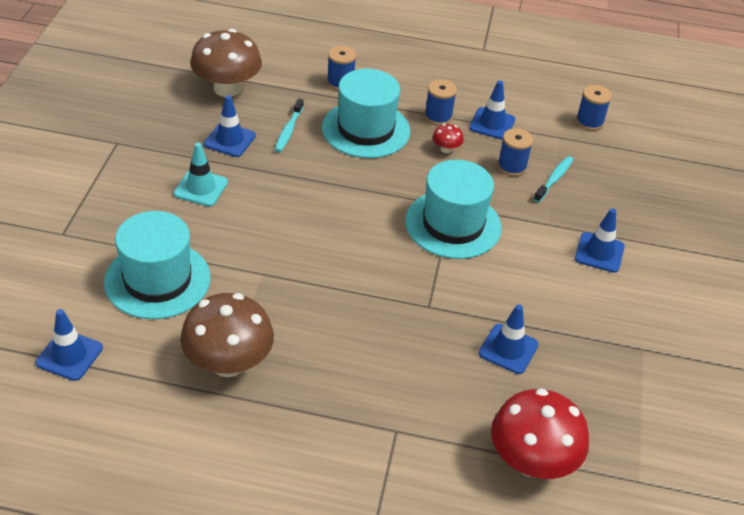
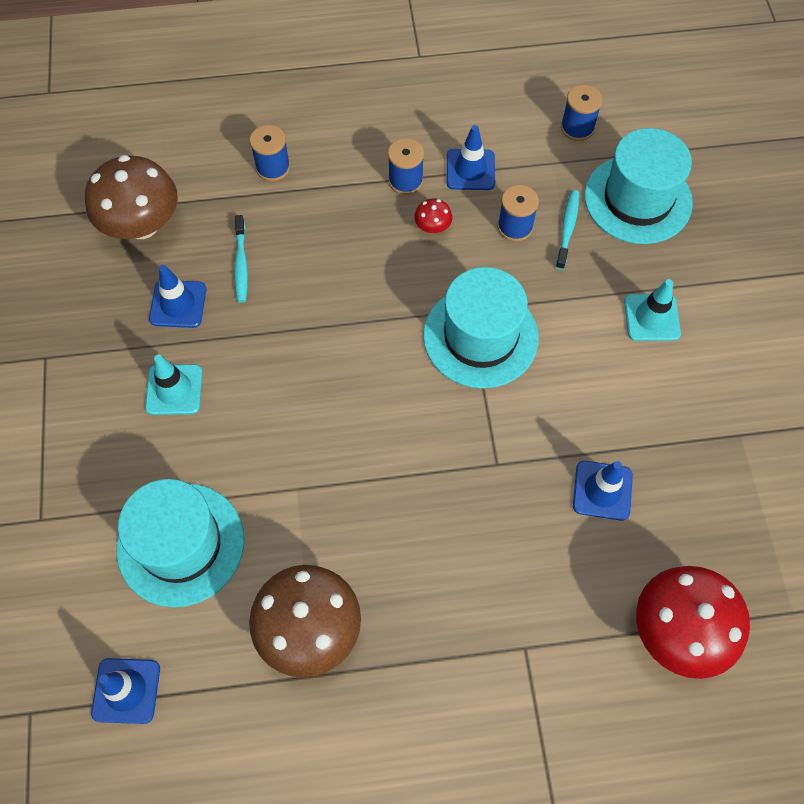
camera: 15 degrees left, 20 degrees up
turquoise hat [322,69,410,158] -> turquoise hat moved to [584,128,693,244]
blue traffic cone [575,208,625,273] -> turquoise traffic cone [624,279,681,341]

